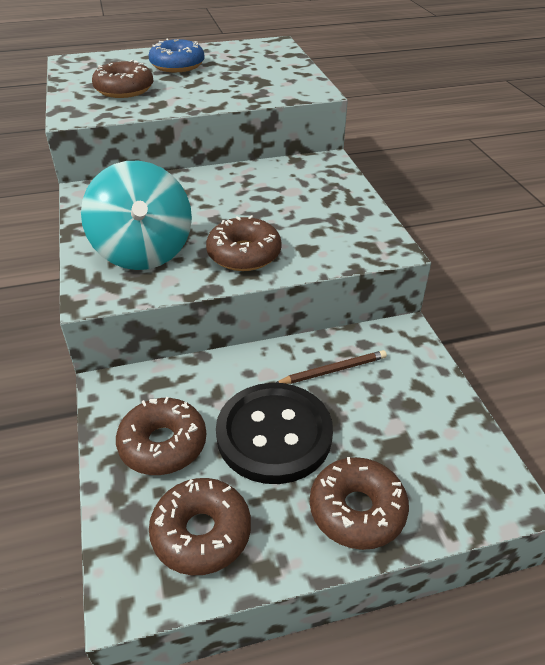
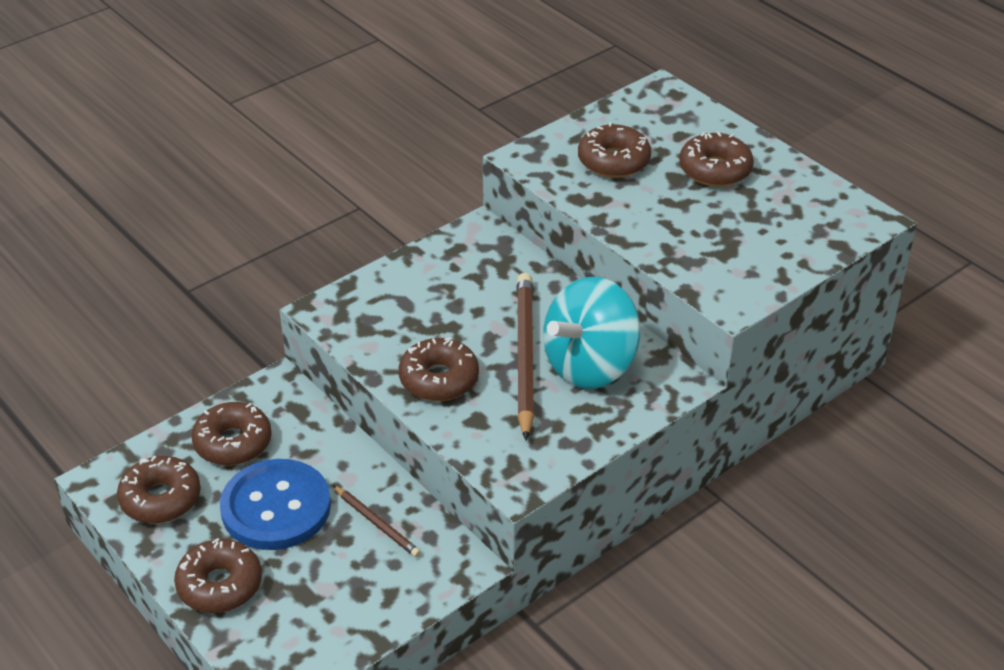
camera: 65 degrees right, 0 degrees up
turquoise spinning top [81,161,192,270] -> turquoise spinning top moved to [543,277,640,389]
blue donut [149,39,205,72] -> brown donut [679,132,754,187]
black button [216,383,333,484] -> blue button [220,459,331,550]
none -> brown pencil [517,273,534,440]

